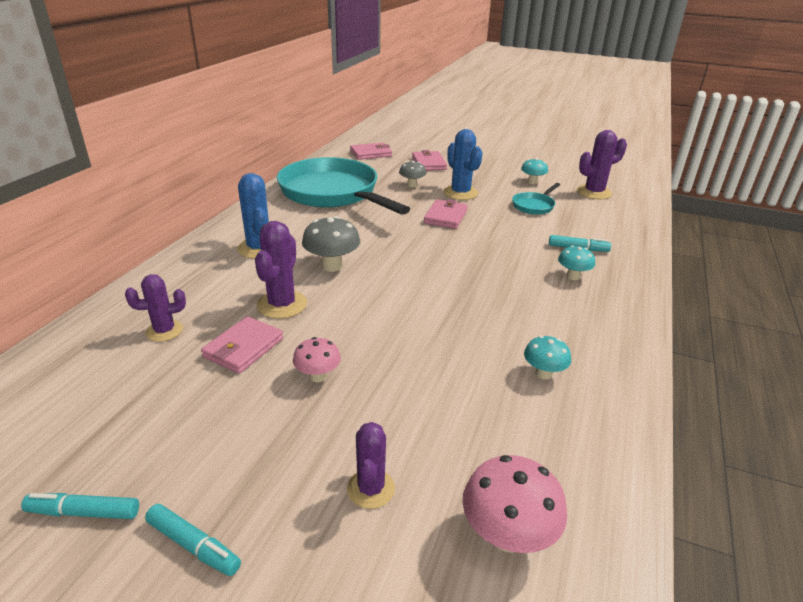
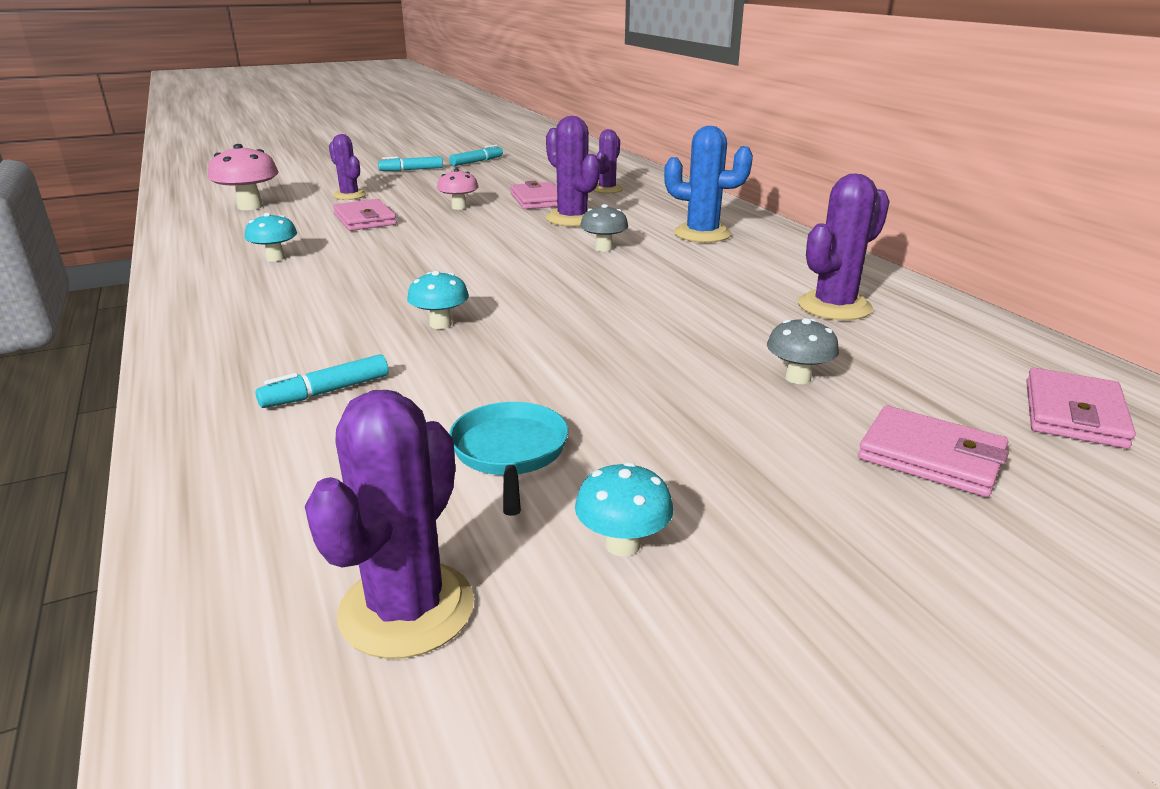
camera: 135 degrees right, 5 degrees down
turquoise pan [277,157,410,215] -> purple cactus [798,174,890,320]
grey mushroom [302,216,360,272] -> grey mushroom [580,204,628,252], size x0.63
pink wallet [424,199,468,229] -> pink wallet moved to [333,199,397,231]
blue cactus [443,129,483,200] -> none
turquoise mushroom [558,246,595,280] -> turquoise mushroom moved to [407,271,469,329]

